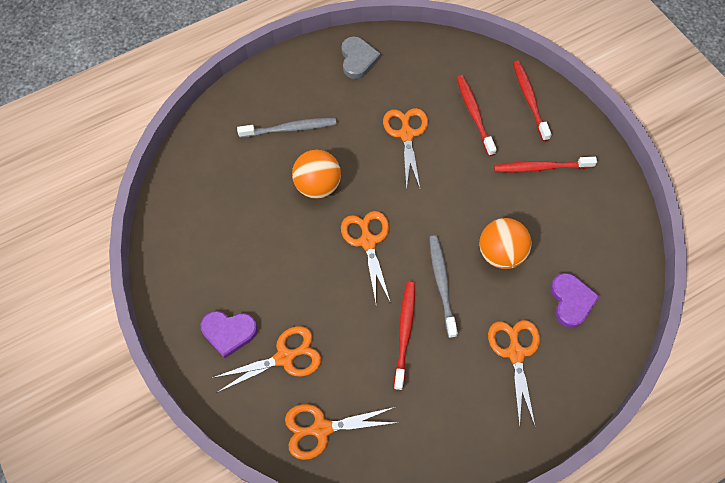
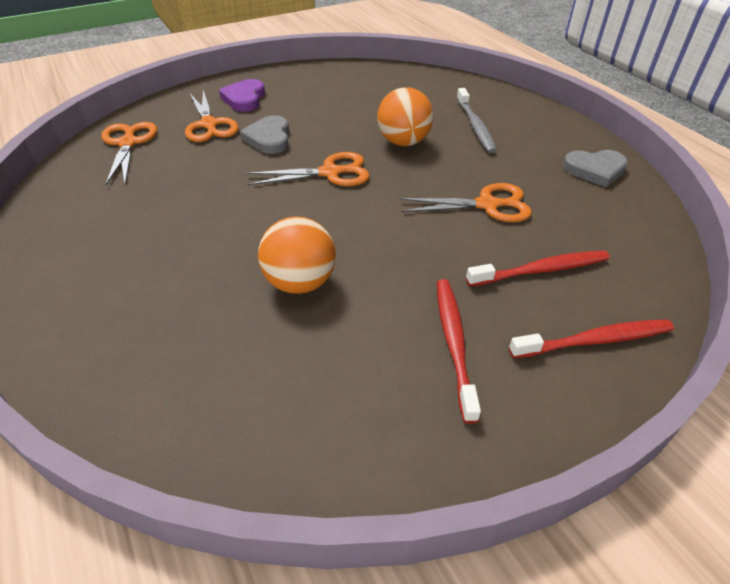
camera: 90 degrees right, 20 degrees down
red toothbrush [394,282,415,390] -> none
grey toothbrush [429,235,458,338] -> none
orange scissors [488,320,540,428] -> none
purple heart [551,273,600,328] -> none
none -> grey heart [240,115,289,154]

